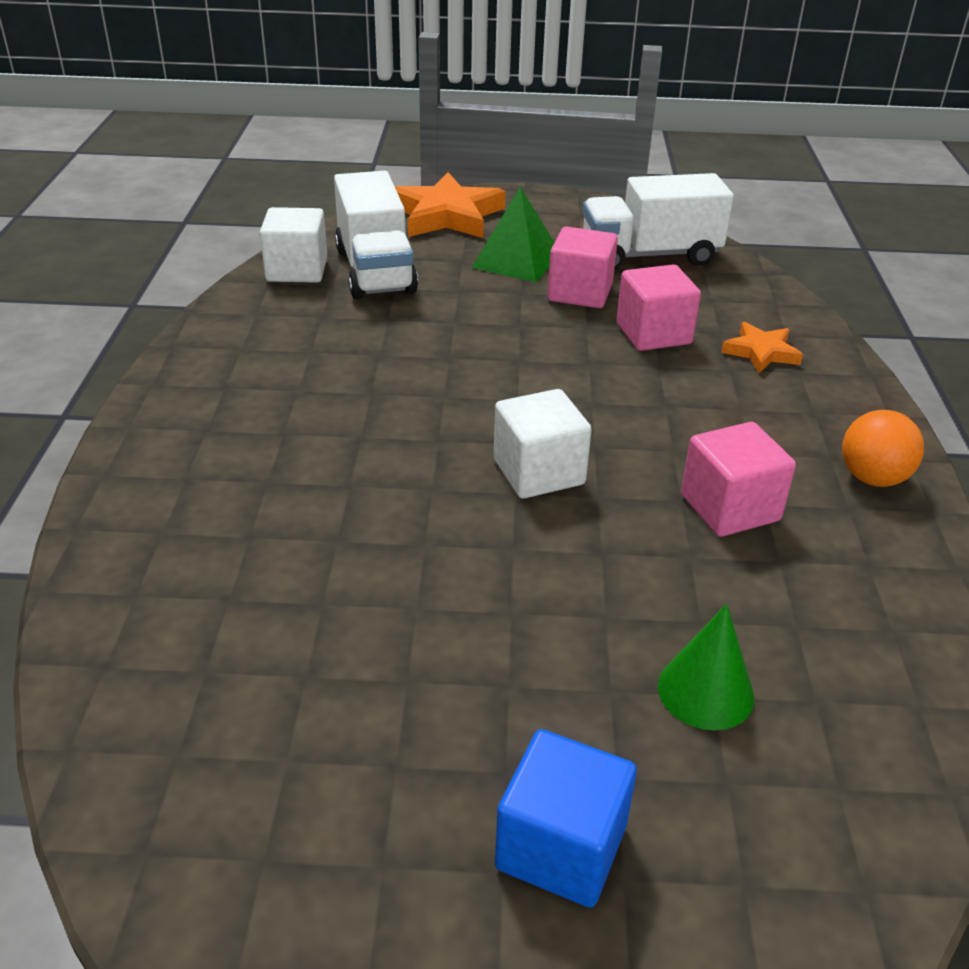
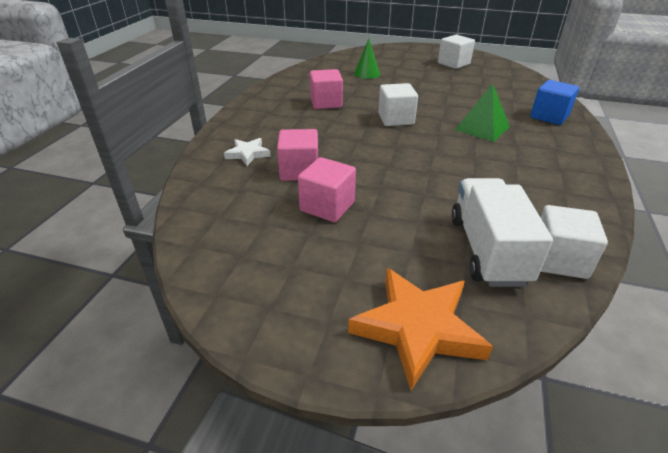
camera: 165 degrees left, 0 degrees up
green pyramid [472,187,554,282] -> green pyramid moved to [455,83,510,142]
blue cube [495,729,637,907] -> blue cube moved to [530,80,579,125]
white truck [583,173,734,270] -> none
orange star [721,322,803,373] -> white star [224,138,271,166]
orange ball [842,410,924,487] -> none
none -> white cube [438,35,475,69]

